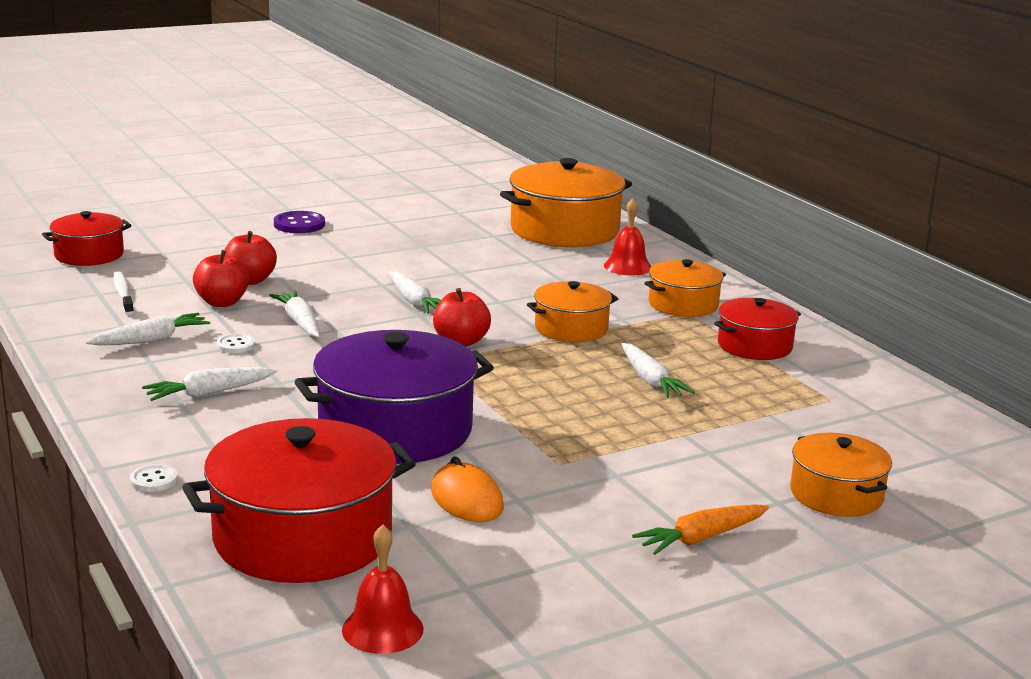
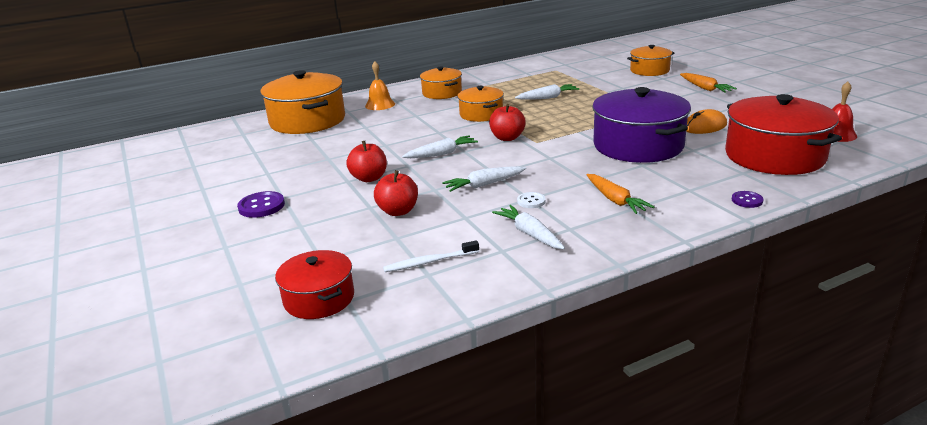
camera: 85 degrees left, 5 degrees up
white button [130,464,178,492] -> purple button [732,191,764,208]
white carrot [142,367,277,401] -> orange carrot [587,174,654,214]
red apple [193,250,249,307] -> red apple moved to [346,141,387,182]
red bell [604,198,651,275] -> orange bell [365,61,395,110]
red pot [714,298,801,360] -> none

